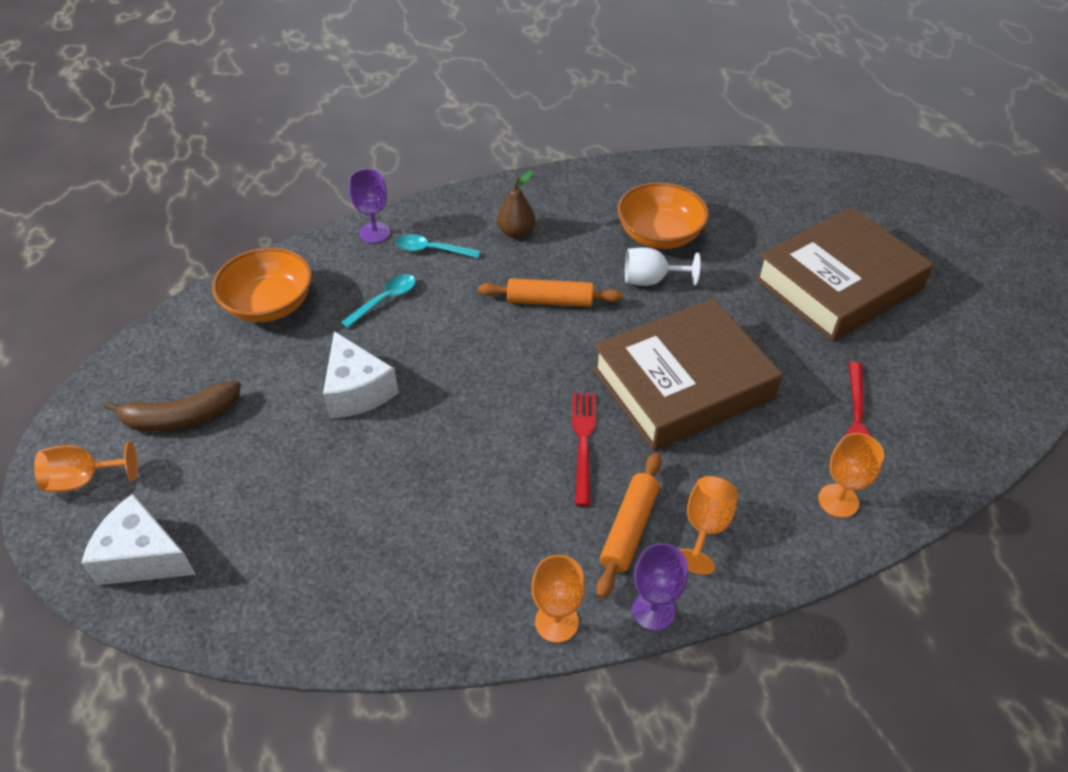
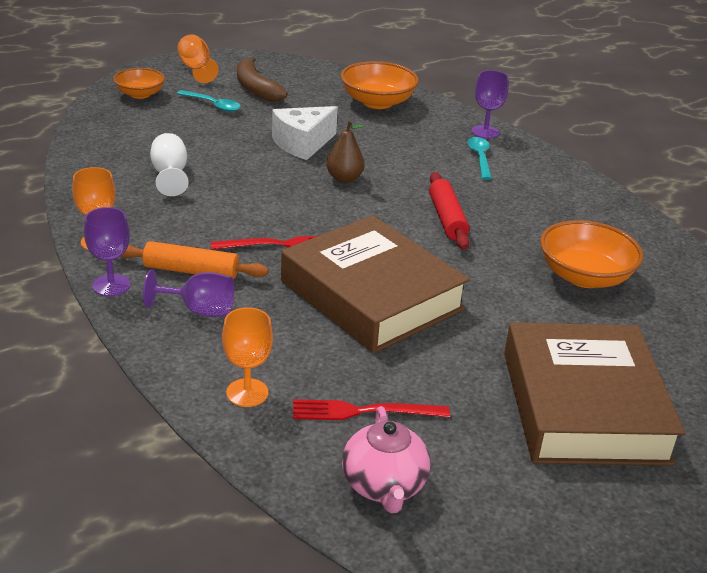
camera: 75 degrees right, 15 degrees down
white cheese [81,494,196,585] -> orange bowl [113,68,165,99]
turquoise spoon [341,274,416,328] -> turquoise spoon moved to [177,90,241,112]
orange rolling pin [478,278,623,307] -> red rolling pin [429,172,469,250]
brown pear [497,171,535,238] -> brown pear moved to [326,120,365,183]
white goblet [625,247,701,286] -> white goblet moved to [150,133,189,196]
orange goblet [679,476,738,574] -> purple goblet [143,269,234,317]
brown book [755,207,934,342] -> brown book turned 45 degrees clockwise [504,322,686,466]
none -> pink teapot [342,406,431,513]

